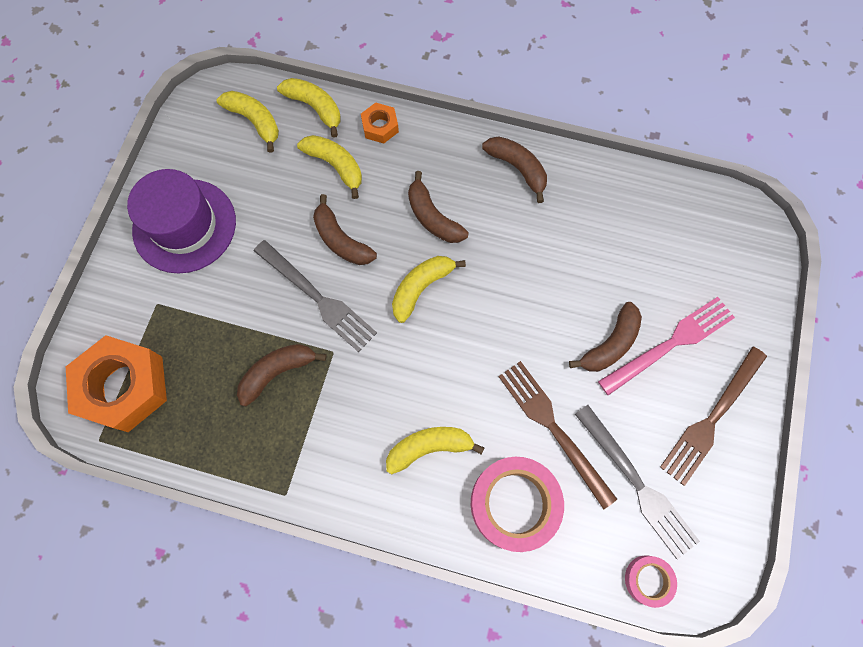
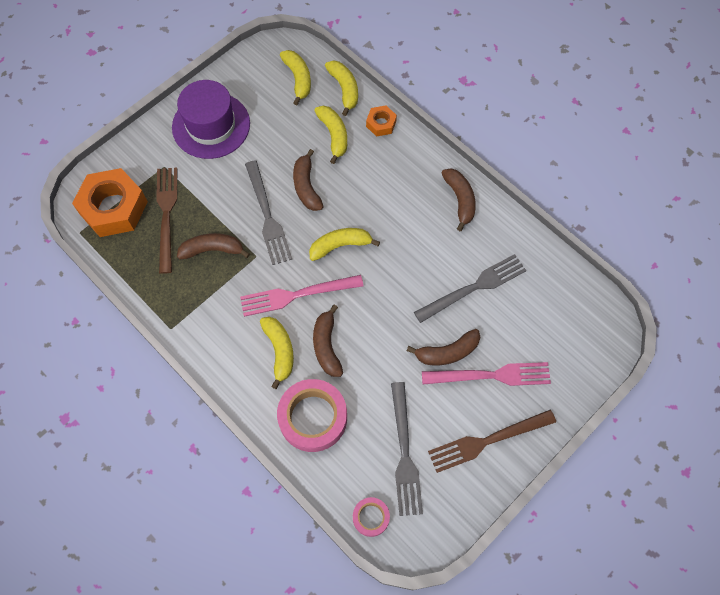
camera: 30 degrees right, 5 degrees down
yellow banana [386,427,484,474] -> yellow banana turned 60 degrees clockwise [260,317,294,389]
brown banana [408,171,469,243] -> brown banana moved to [313,305,343,377]
brown fork [498,361,617,510] -> brown fork moved to [156,168,177,274]
none -> pink fork [240,275,364,317]
none -> grey fork [414,254,526,323]

